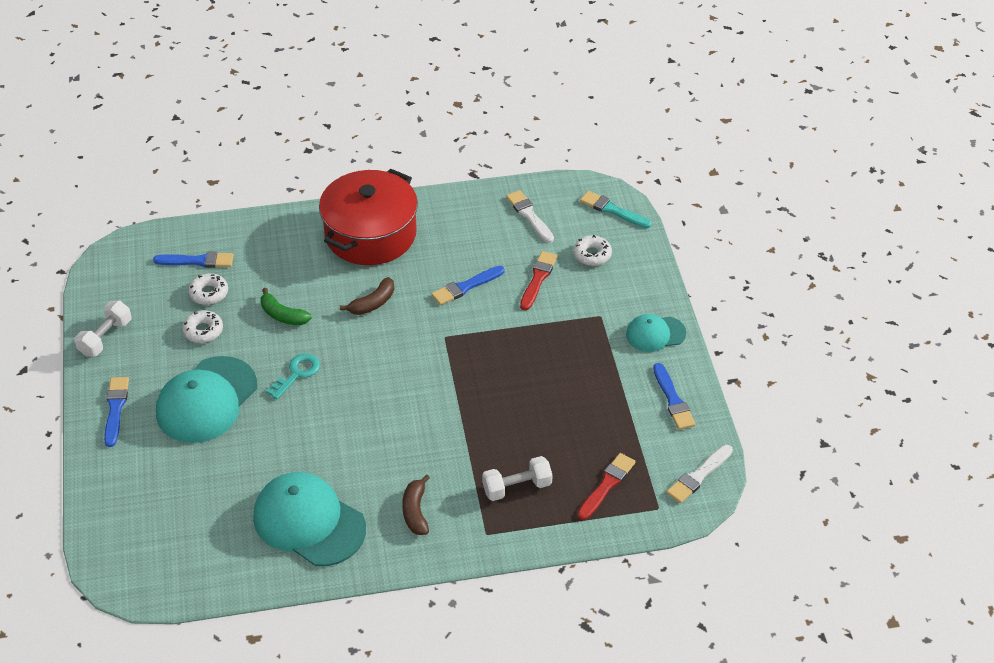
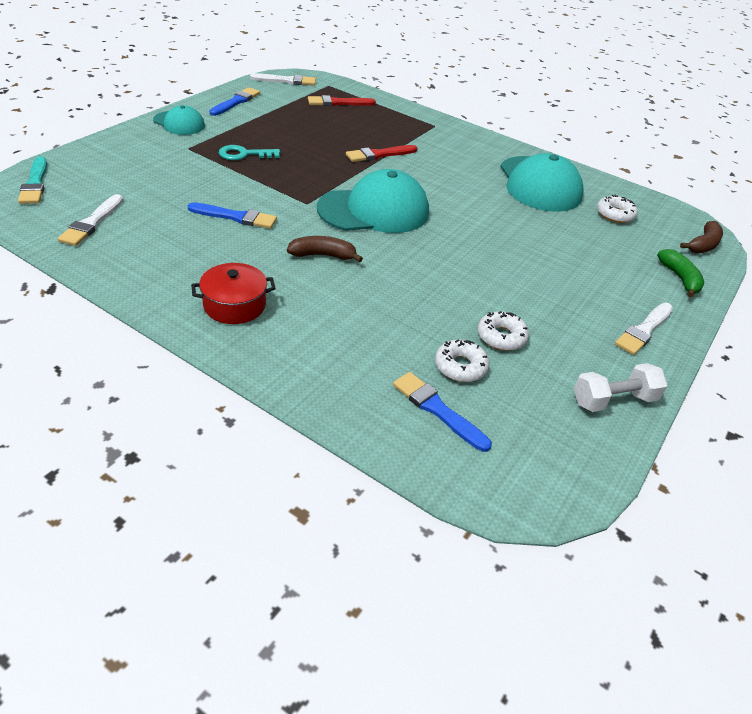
camera: 140 degrees left, 5 degrees down
blue brush [104,377,129,447] -> white brush [615,303,673,355]
turquoise cap [156,356,257,443] -> turquoise cap moved to [317,169,429,233]
green banana [261,288,312,325] -> green banana moved to [657,249,704,298]
turquoise key [266,354,320,399] -> turquoise key moved to [219,145,280,160]
red pot [319,168,418,265] -> red pot [191,263,276,324], size x0.50
brown banana [402,474,430,535] -> brown banana moved to [680,221,723,253]
white dumbbell [482,456,552,501] -> none
red brush [520,251,557,310] -> red brush moved to [346,145,417,162]
white donut [573,235,612,266] -> white donut moved to [597,195,638,223]

